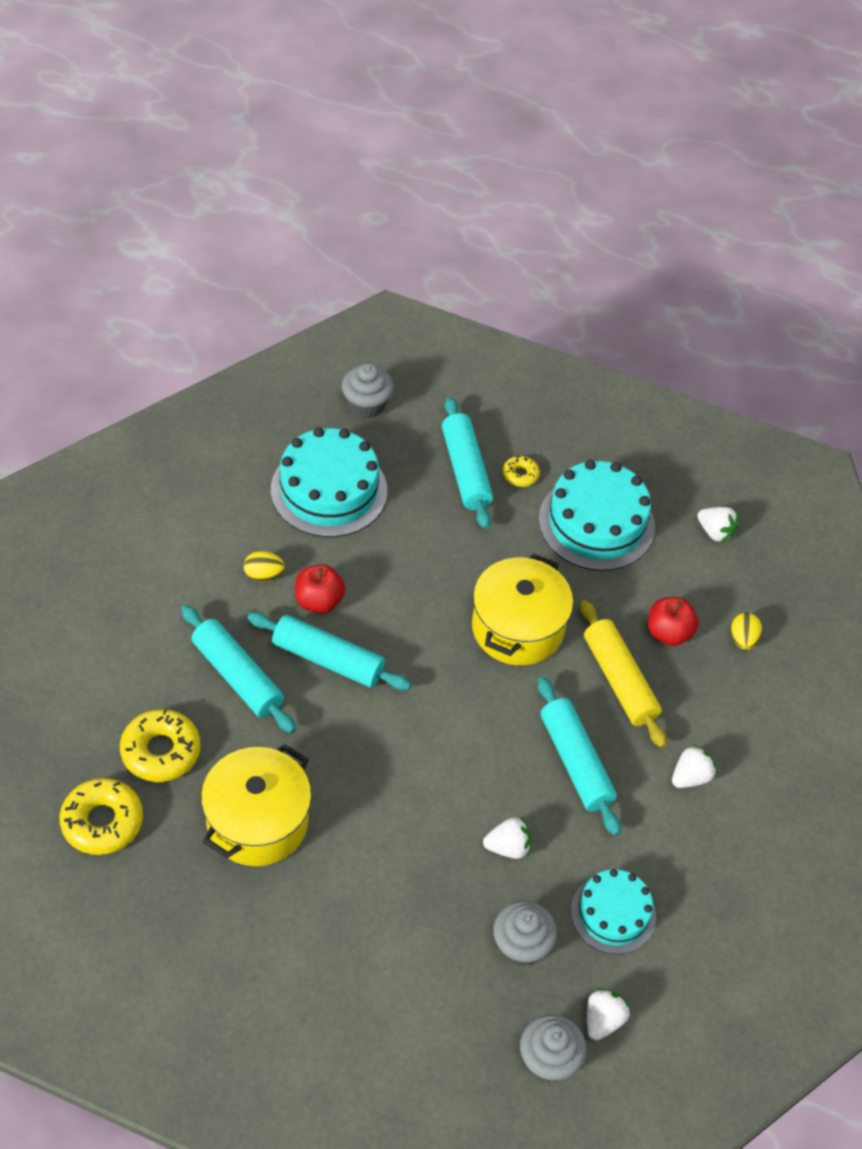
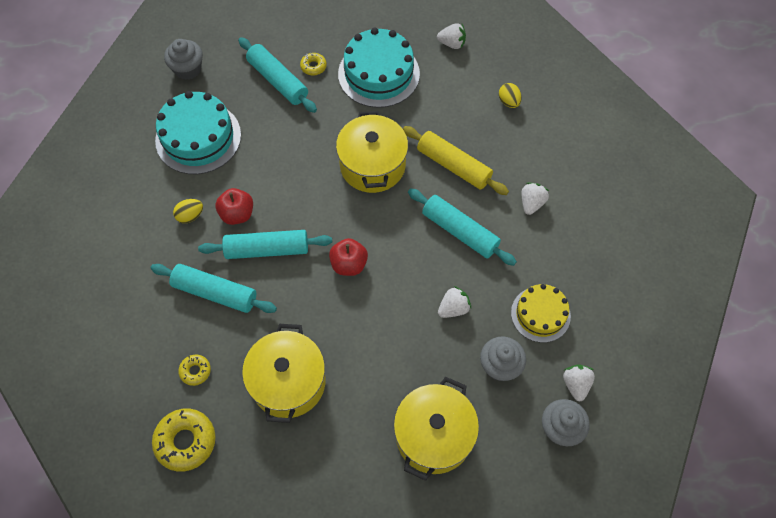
camera: 25 degrees left, 10 degrees up
yellow donut [120,708,201,782] -> yellow donut [178,355,211,386], size x0.53
turquoise cake [571,869,656,954] -> yellow cake [511,284,571,343]
red apple [648,597,699,646] -> red apple moved to [329,238,368,276]
none -> yellow pot [394,377,479,481]

